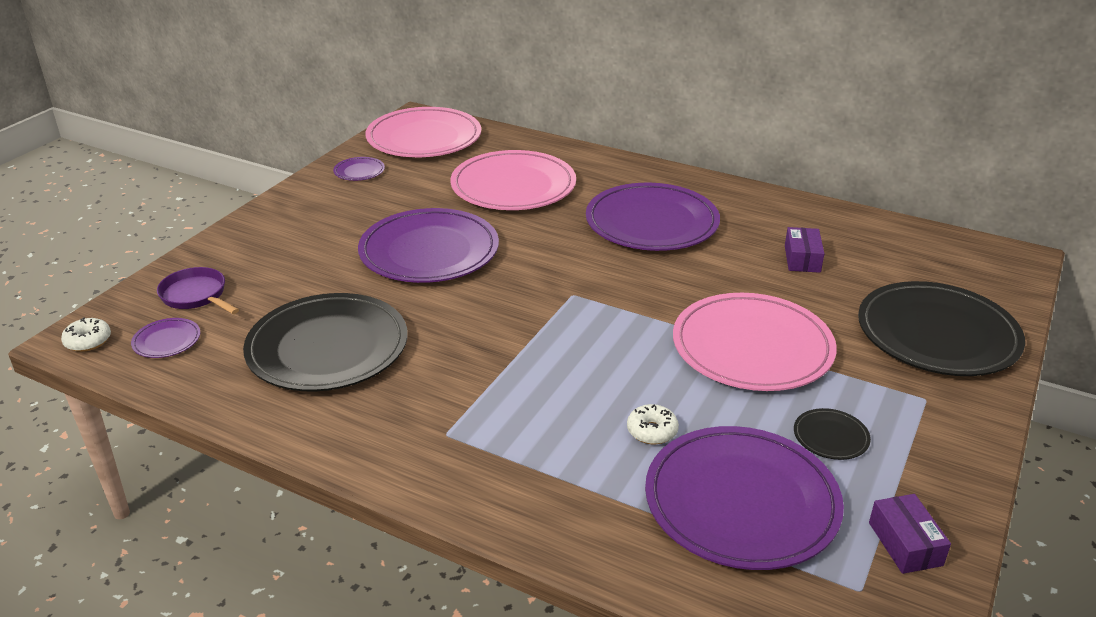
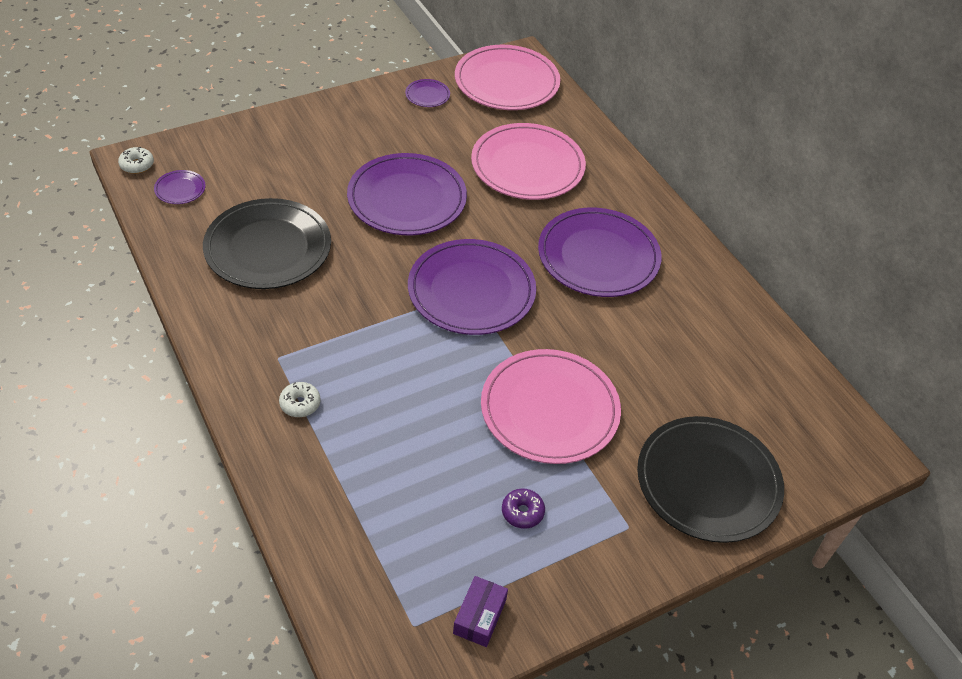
camera: 30 degrees right, 15 degrees up
purple pan [157,267,239,314] -> none
white donut [627,404,679,444] -> white donut moved to [279,382,320,417]
purple plate [645,426,844,570] -> purple plate moved to [408,239,536,335]
purple box [785,227,824,273] -> none
black plate [794,408,871,460] -> purple donut [502,488,545,529]

